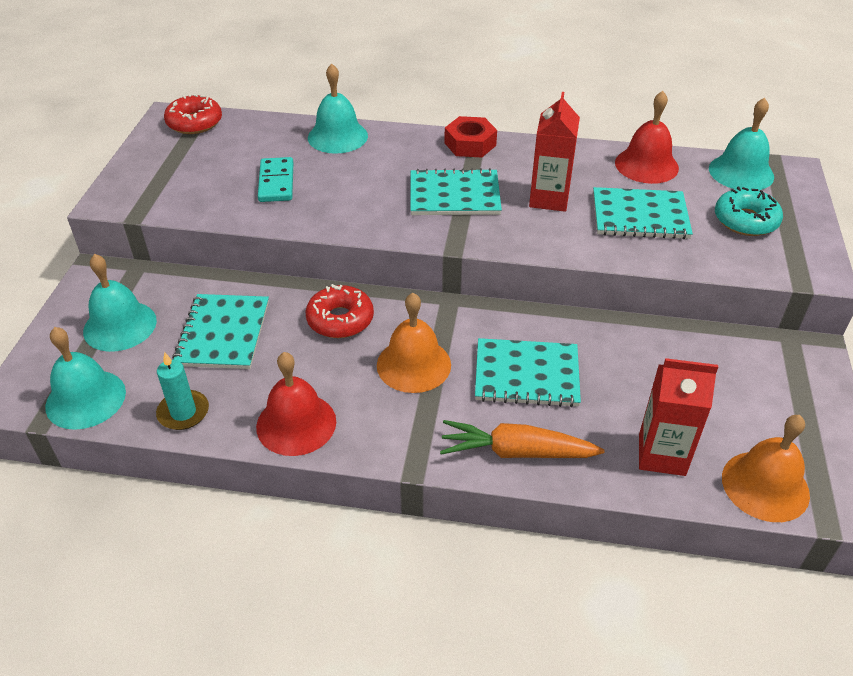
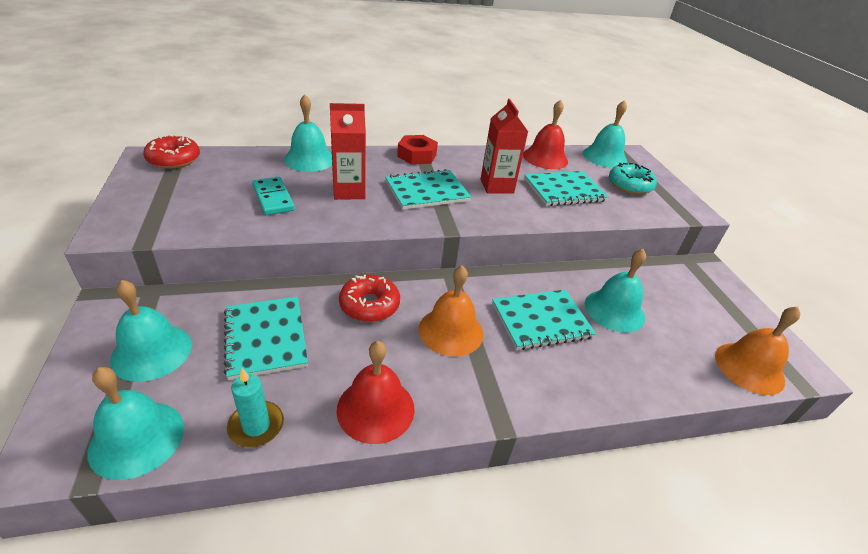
camera: 25 degrees left, 5 degrees down
orange carrot [440,420,604,458] -> none
red carton [639,358,718,476] -> red carton moved to [330,103,366,200]
none -> turquoise bell [585,249,646,333]

